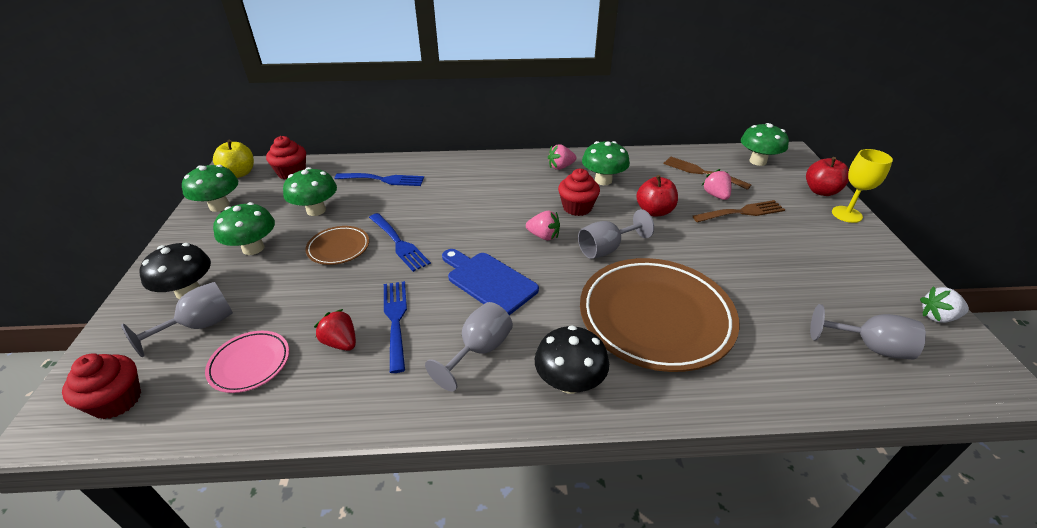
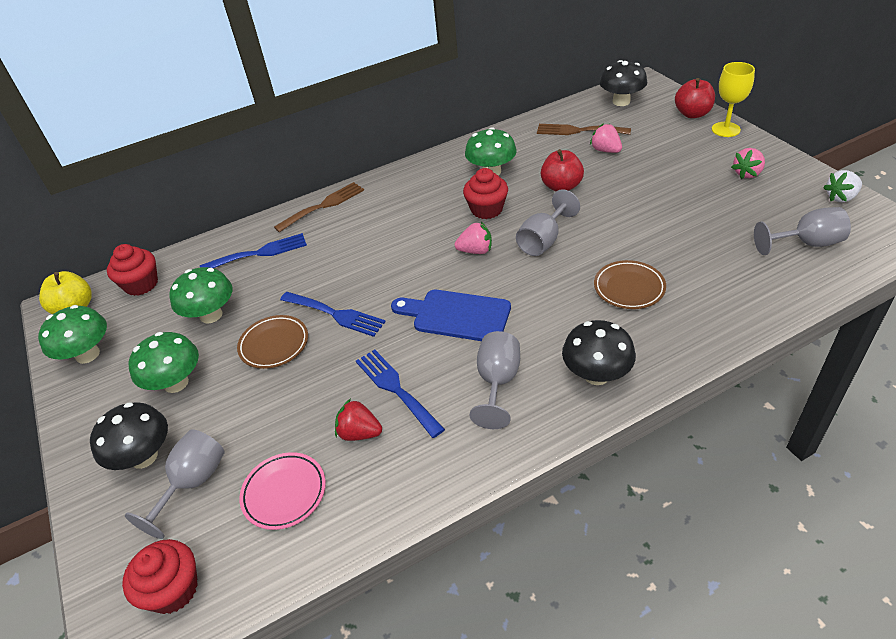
camera: 20 degrees left, 5 degrees up
pink strawberry [548,144,576,170] -> pink strawberry moved to [731,148,765,179]
brown plate [580,258,740,372] -> brown plate [594,260,666,309], size x0.46
brown fork [693,200,785,222] -> brown fork moved to [274,182,364,232]
green mushroom [741,123,789,166] -> black mushroom [599,60,647,106]

